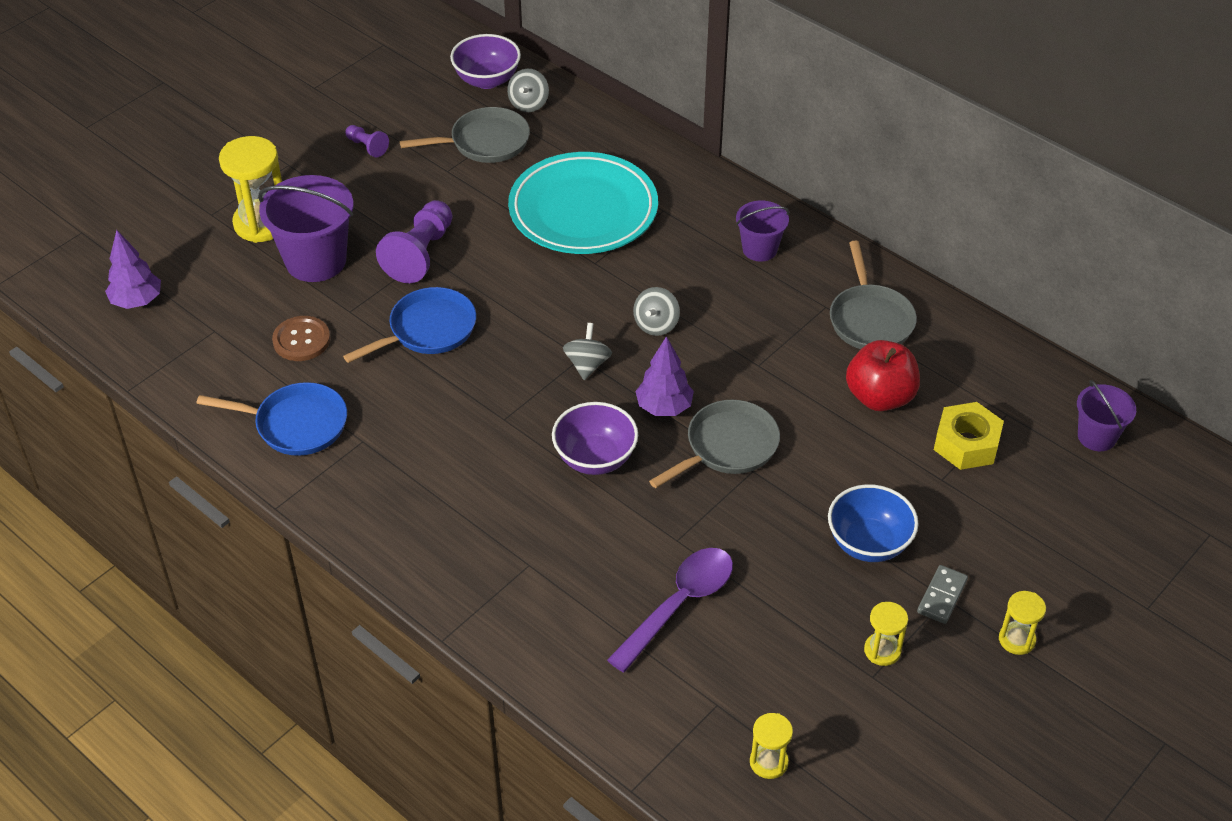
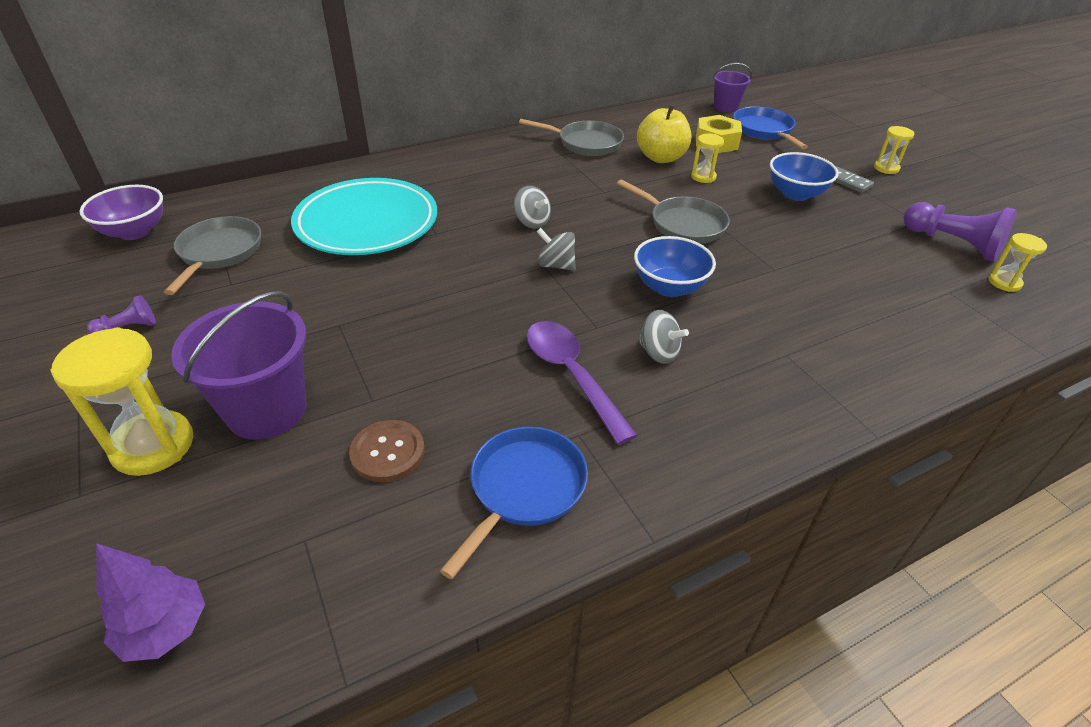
camera: 70 degrees left, 5 degrees down
blue pan [343,287,476,363] -> blue pan moved to [733,107,808,149]
purple pawn [376,200,452,283] -> purple pawn moved to [903,202,1017,262]
grey spinning top [507,69,549,112] -> grey spinning top moved to [638,310,689,364]
purple bowl [552,402,638,475] -> blue bowl [634,236,716,297]
purple spoon [607,548,733,673] -> purple spoon moved to [526,321,638,445]
purple tree [635,336,694,416] -> none
grey pan [649,400,780,488] -> grey pan turned 150 degrees clockwise [617,180,730,244]
purple bucket [736,200,789,262] -> none
red apple [846,340,920,411] -> yellow apple [637,105,691,163]
yellow hourglass [864,602,908,666] -> yellow hourglass moved to [691,134,724,183]

